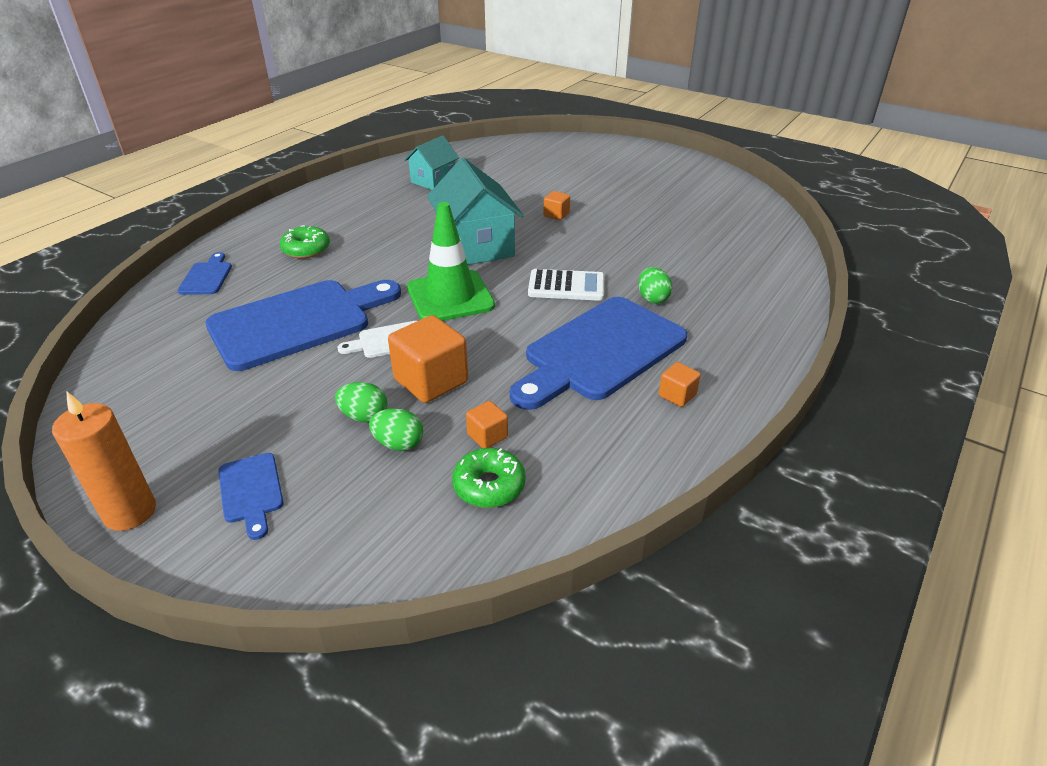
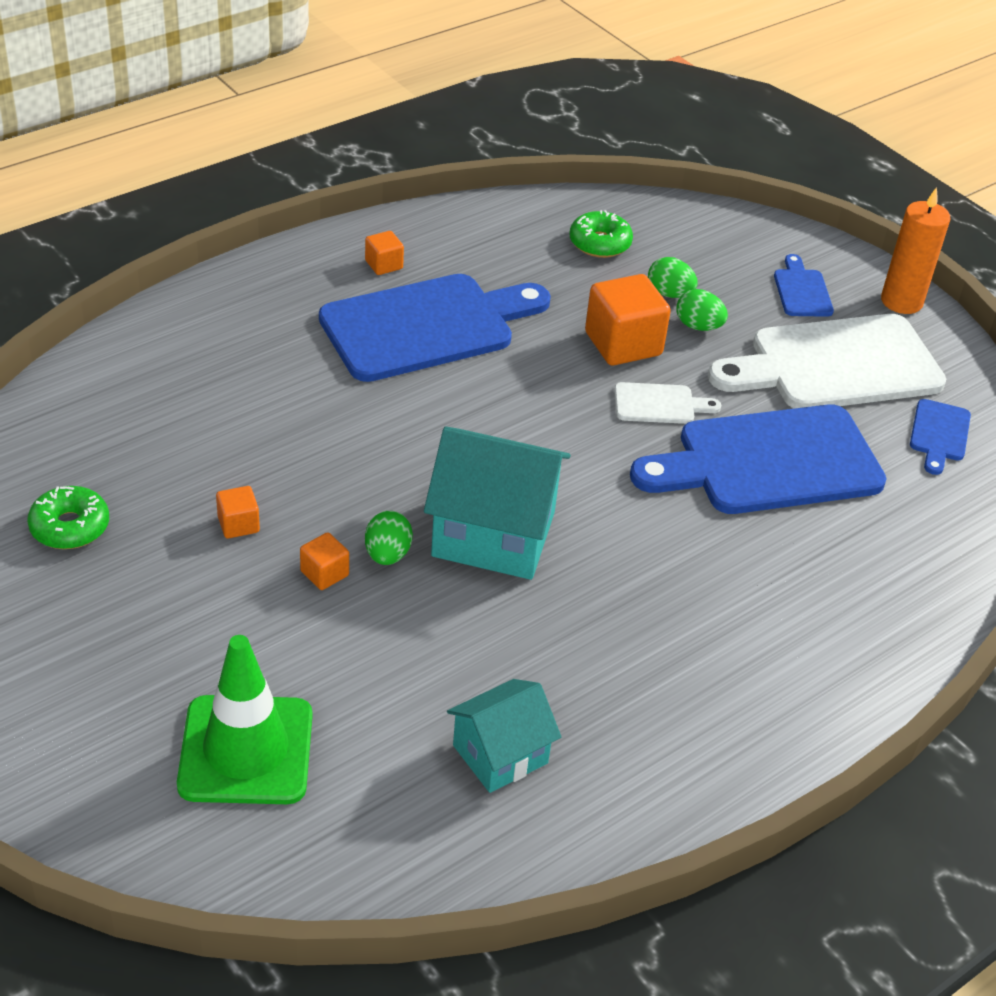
camera: 165 degrees left, 5 degrees up
blue cutting board [178,252,232,295] -> blue cutting board moved to [910,399,971,475]
green donut [280,225,330,258] -> green donut moved to [27,486,109,549]
green traffic cone [407,202,495,321] -> green traffic cone moved to [177,635,313,804]
turquoise house [427,158,524,265] -> turquoise house turned 75 degrees counterclockwise [424,427,571,580]
orange cube [466,401,508,448] -> orange cube moved to [216,486,260,538]
white calculator [528,269,604,301] -> none
green egg [638,267,672,304] -> green egg moved to [365,511,413,565]
none -> white cutting board [708,314,946,409]

